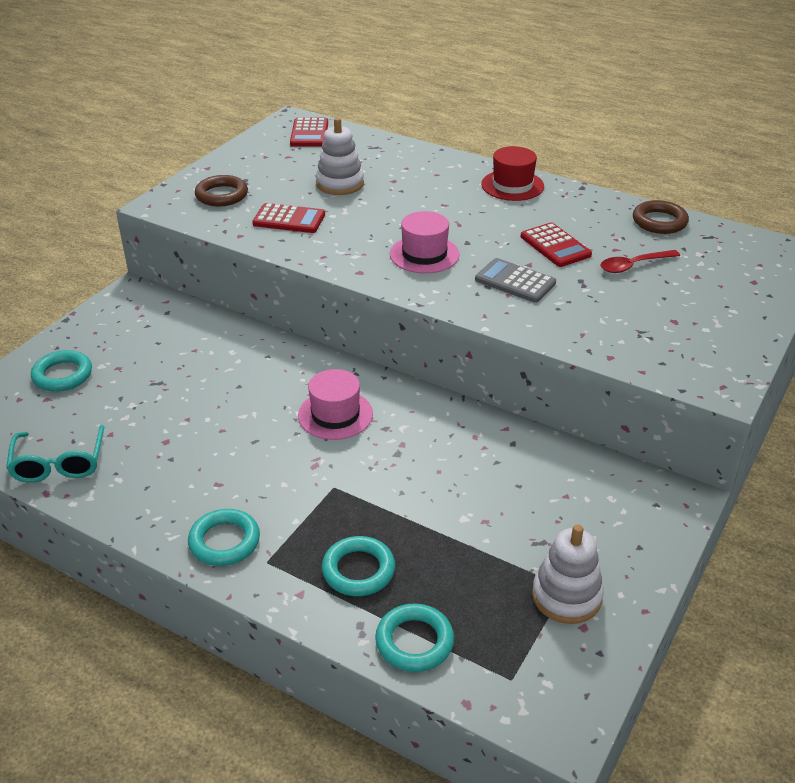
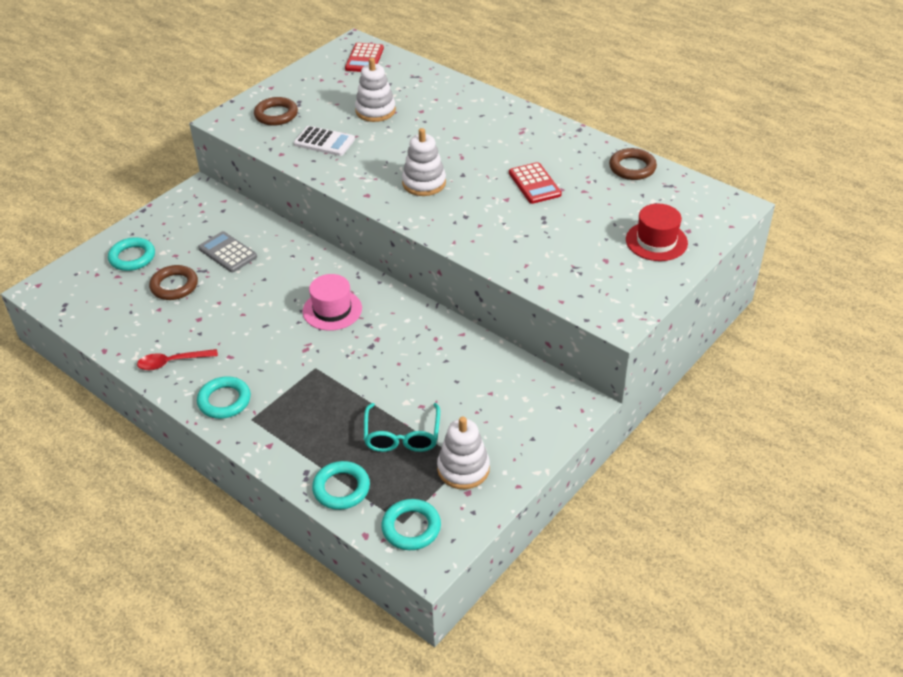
camera: 10 degrees right, 5 degrees up
turquoise glasses [6,425,104,483] -> turquoise glasses moved to [364,403,440,452]
red calculator [252,203,325,233] -> white calculator [294,126,355,156]
turquoise ring [322,536,395,596] -> turquoise ring moved to [381,499,441,550]
pink hat [390,211,460,273] -> white stacking toy [402,128,446,196]
grey calculator [475,258,556,303] -> grey calculator moved to [198,231,257,273]
red hat [481,146,544,201] -> red hat moved to [626,204,688,261]
red spoon [600,250,680,273] -> red spoon moved to [137,349,218,370]
none -> brown ring [149,265,198,300]

